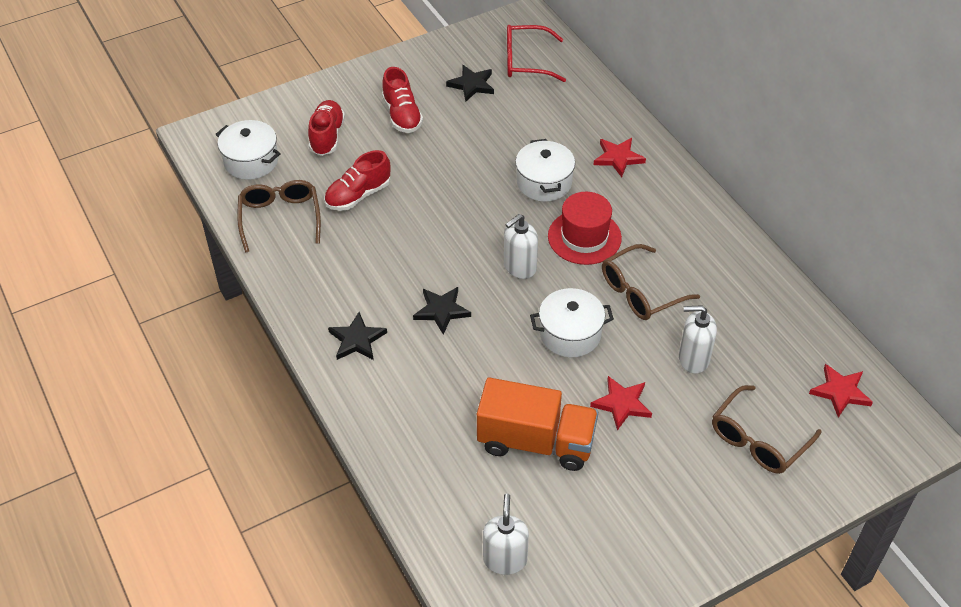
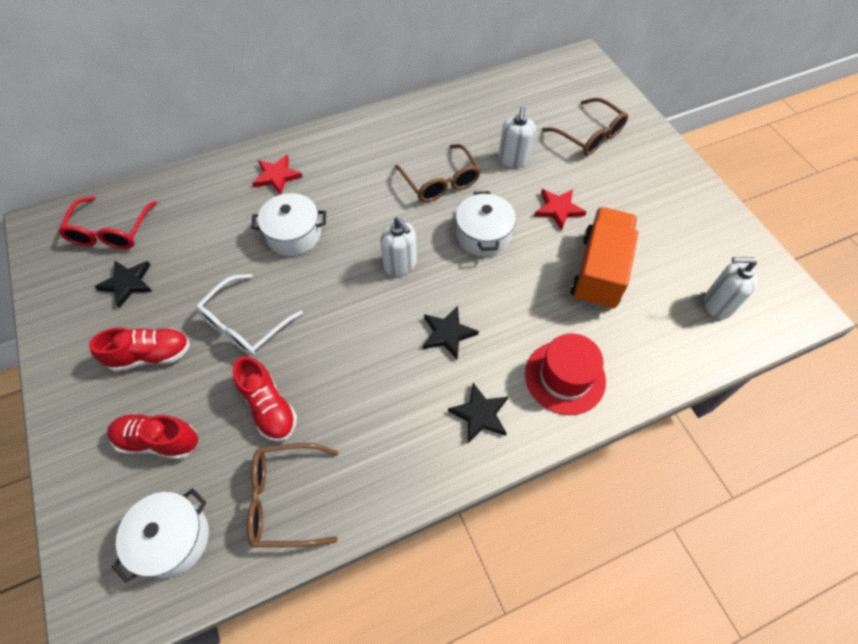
camera: 85 degrees left, 10 degrees up
red hat [548,192,622,265] -> red hat moved to [525,334,606,415]
red star [809,364,873,418] -> none
none -> white glasses [195,274,303,356]

